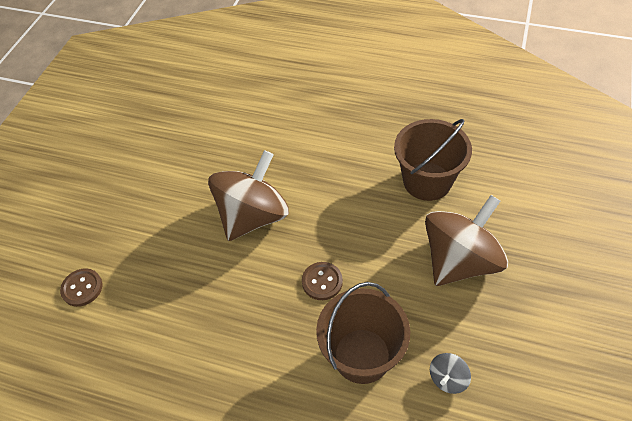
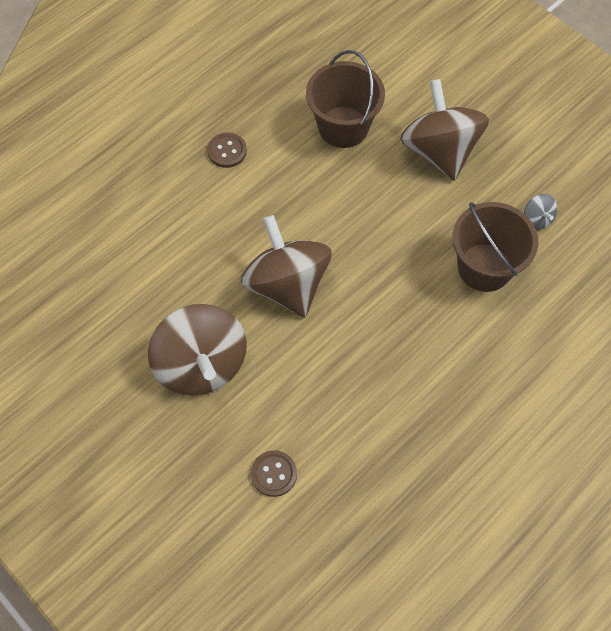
camera: 65 degrees left, 10 degrees up
brown button [302,262,343,300] -> brown button moved to [207,132,247,168]
none -> brown spinning top [148,304,247,395]

